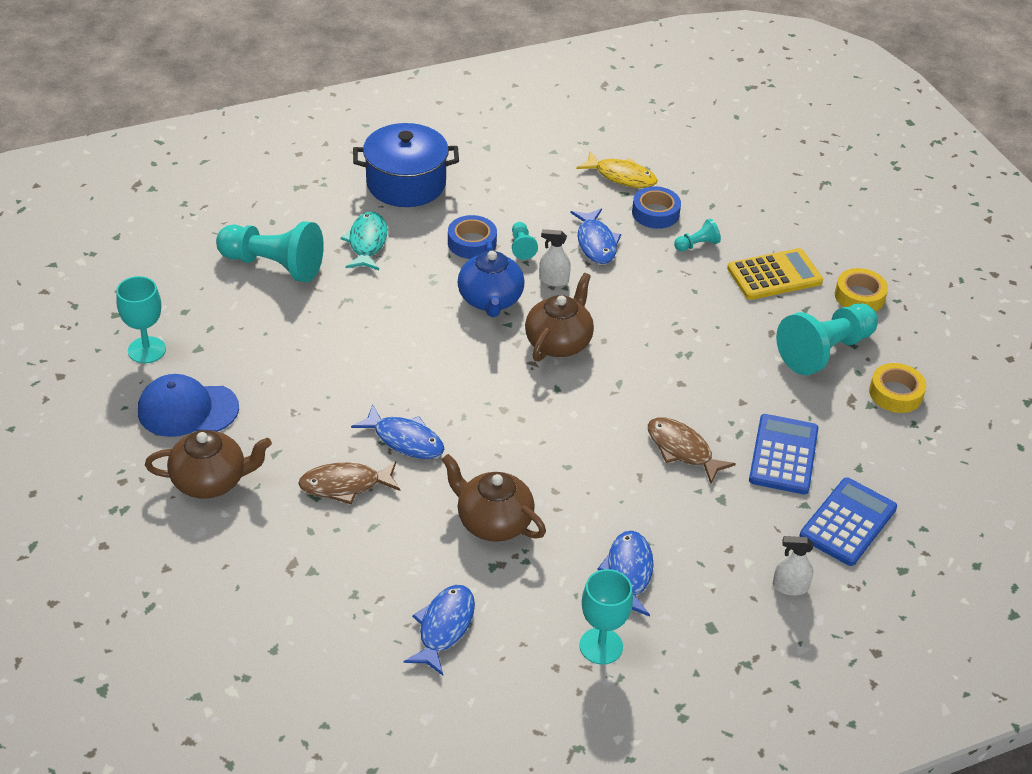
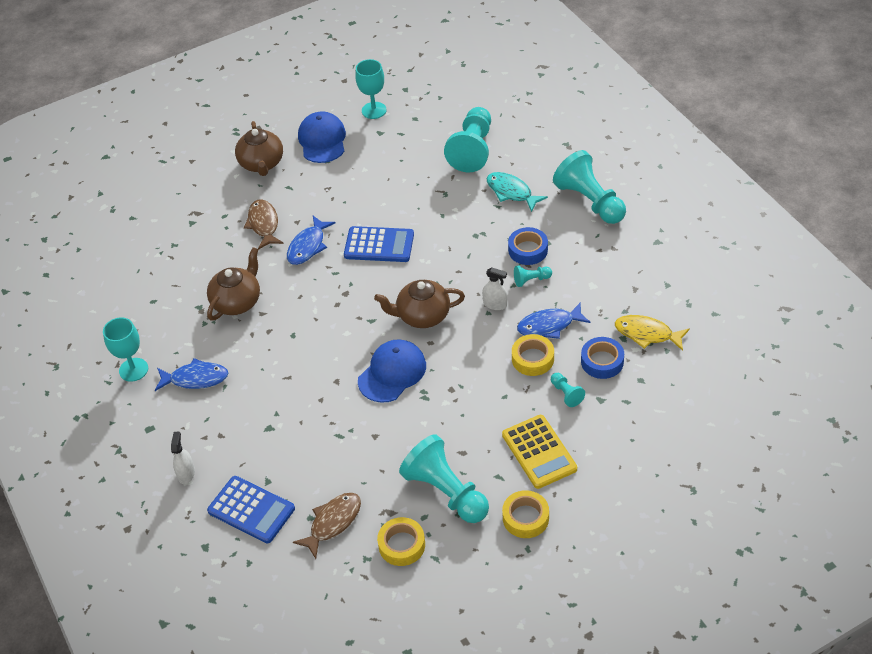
camera: 90 degrees right, 5 degrees up
turquoise fish [340,212,387,270] -> turquoise fish turned 135 degrees counterclockwise [487,172,548,212]
blue pot [353,123,459,207] -> turquoise pawn [553,150,626,224]
blue fish [403,585,475,676] -> none
blue teapot [458,240,525,317] -> none
brown teapot [525,273,594,362] -> brown teapot turned 150 degrees clockwise [374,280,465,328]
white spray bottle [539,229,571,286] -> white spray bottle turned 105 degrees clockwise [482,268,507,310]
yellow fish [576,151,657,188] -> yellow fish turned 90 degrees clockwise [615,315,690,351]
brown fish [648,417,736,483] -> brown fish moved to [293,493,361,559]
blue calculator [749,414,818,495] -> blue calculator moved to [344,226,414,262]
none -> blue cap [358,339,426,403]
none -> yellow tape [512,334,554,376]

